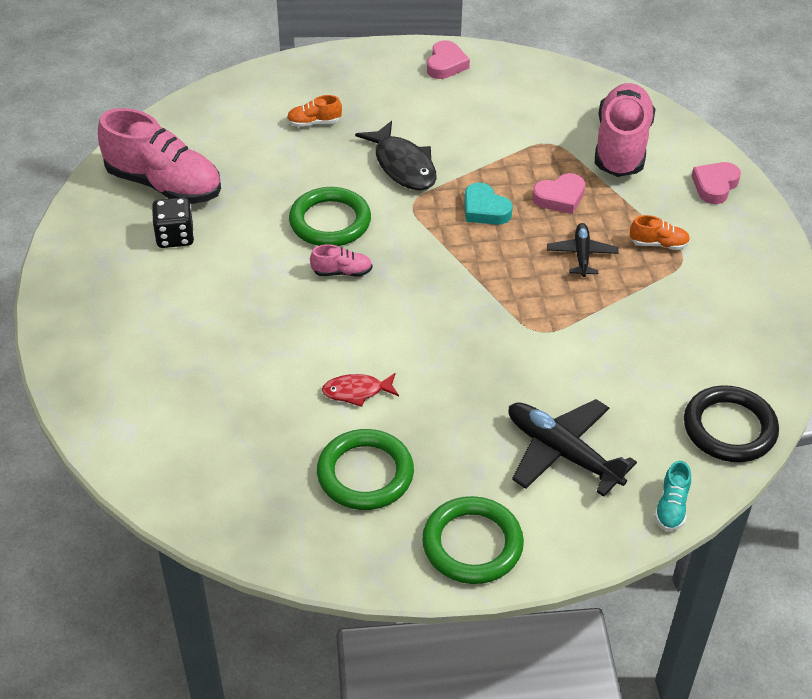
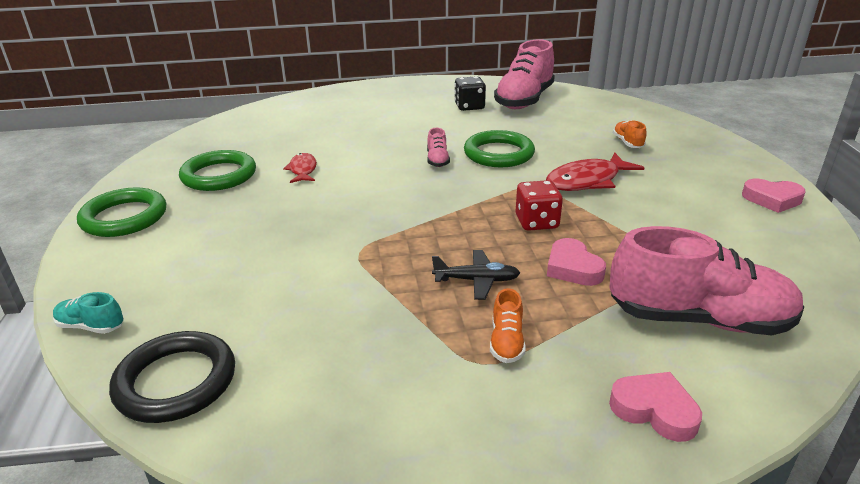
camera: 90 degrees right, 15 degrees down
black fish [355,121,437,191] -> red fish [546,153,645,191]
turquoise heart [464,182,513,225] -> red dice [516,180,563,231]
black plane [509,399,637,497] -> none

